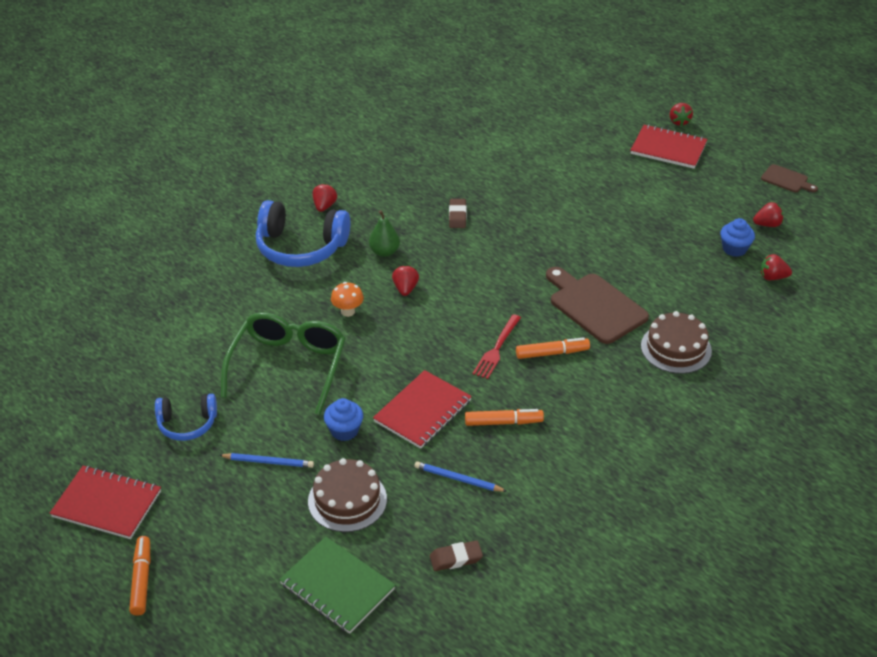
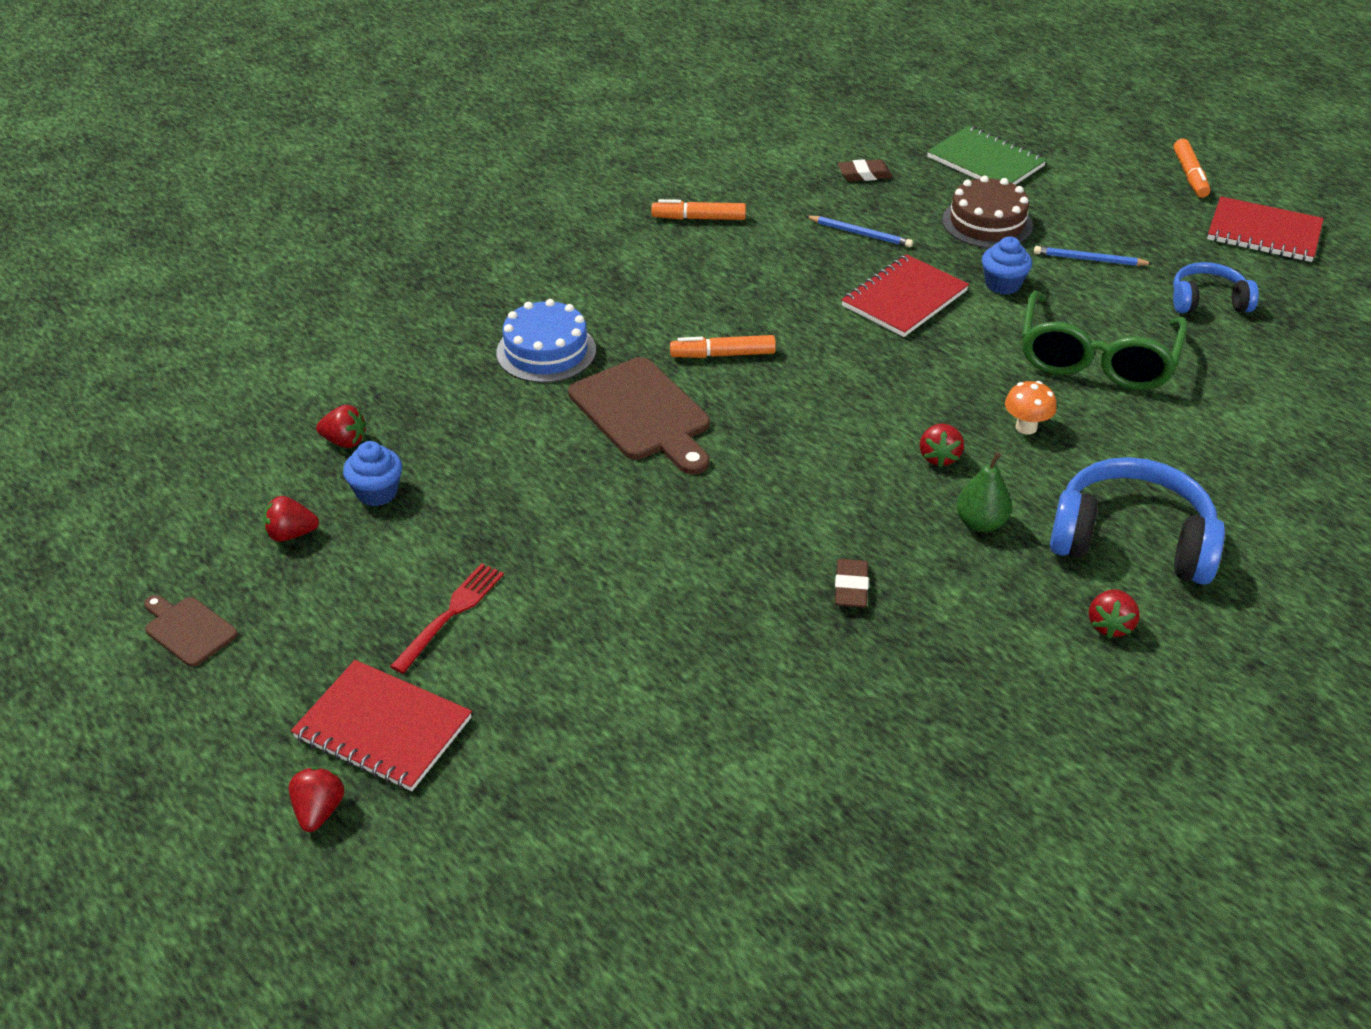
camera: 175 degrees left, 0 degrees up
orange marker [465,409,544,426] -> orange marker moved to [651,199,746,220]
red fork [473,314,521,379] -> red fork moved to [390,563,504,674]
brown cake [641,311,712,374] -> blue cake [496,299,596,383]

